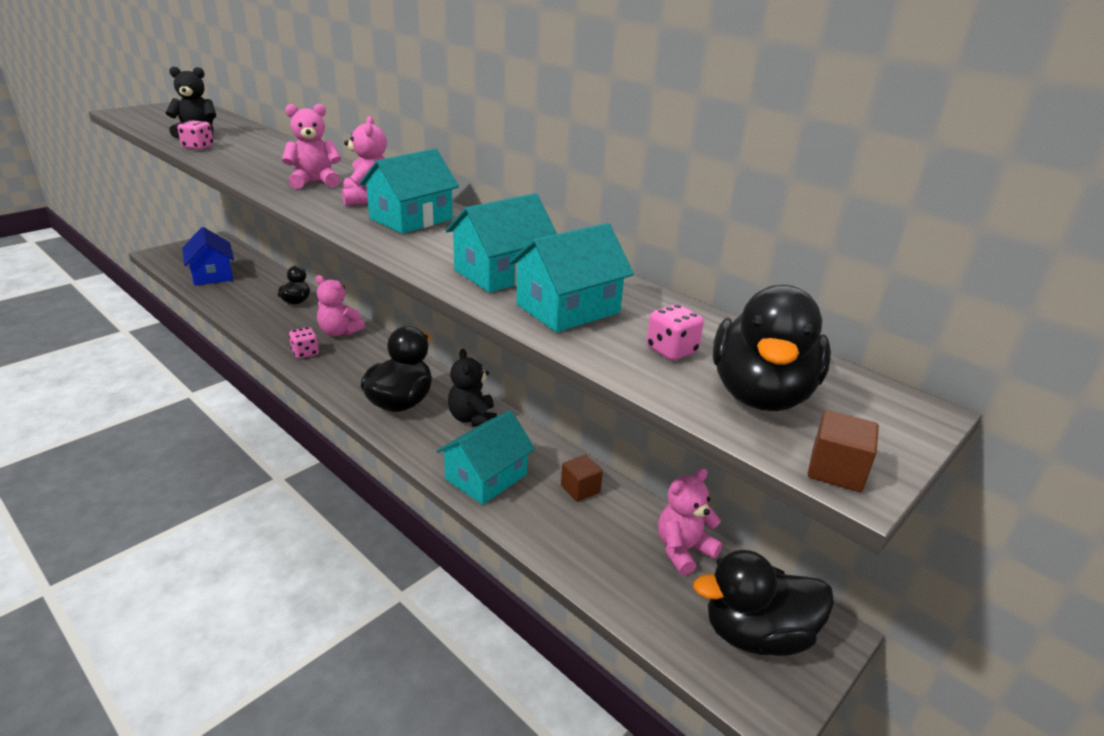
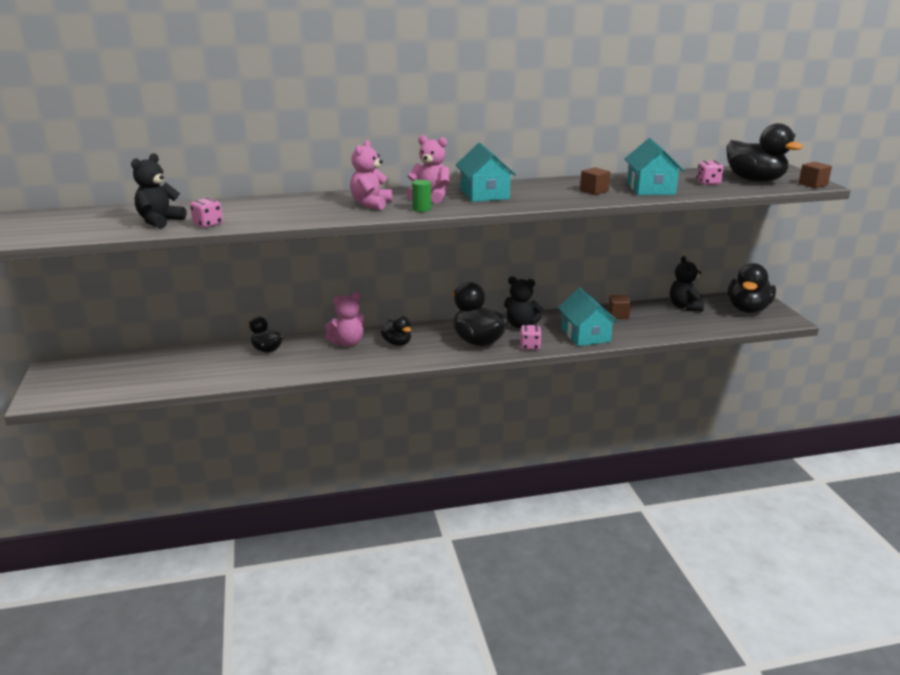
camera: 55 degrees left, 5 degrees down
blue house [182,227,234,285] -> none
pink dice [289,327,319,358] -> pink dice moved to [520,325,542,350]
turquoise house [445,193,557,293] -> brown cube [580,167,610,195]
pink teddy bear [658,468,723,576] -> black teddy bear [670,256,704,312]
none -> black duck [381,316,411,346]
none -> green cylinder [412,180,431,212]

